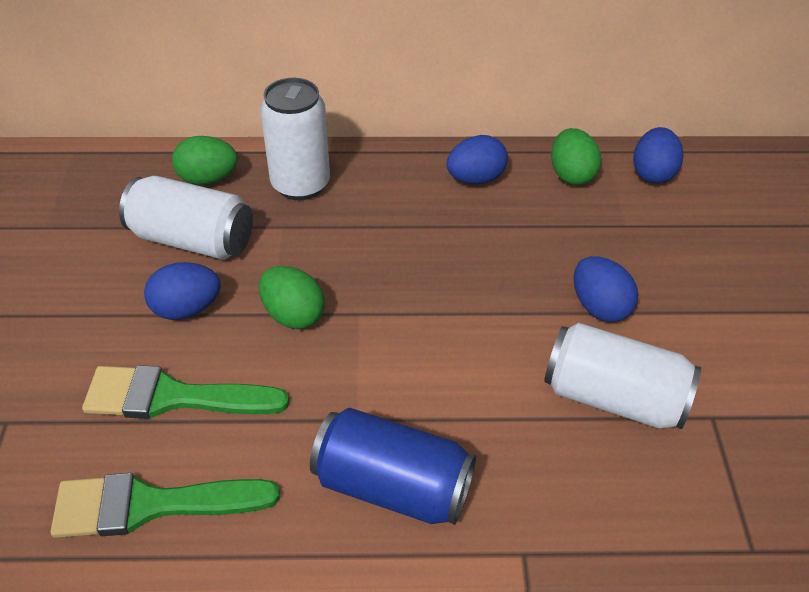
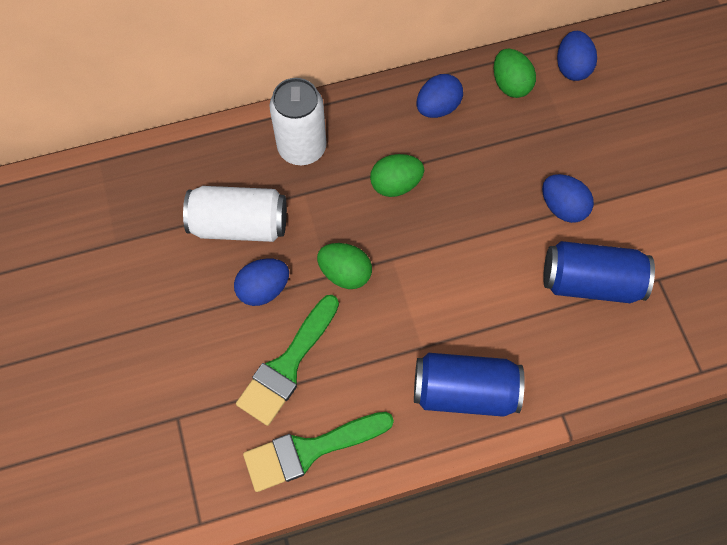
camera: 15 degrees left, 20 degrees up
green brush [82,365,289,419] -> green brush turned 45 degrees counterclockwise [236,295,339,426]
green egg [172,136,238,185] -> green egg moved to [370,154,424,197]
white can [544,323,701,429] -> blue can [543,241,655,303]

